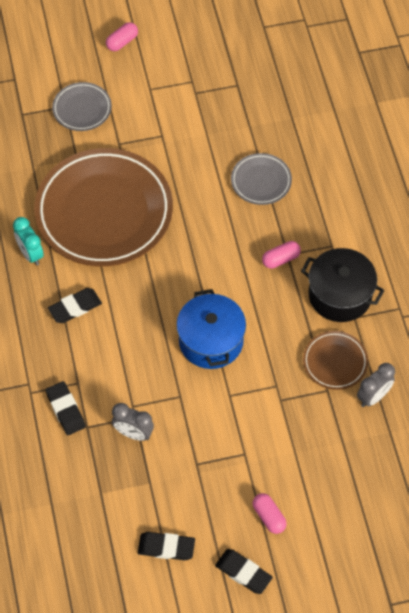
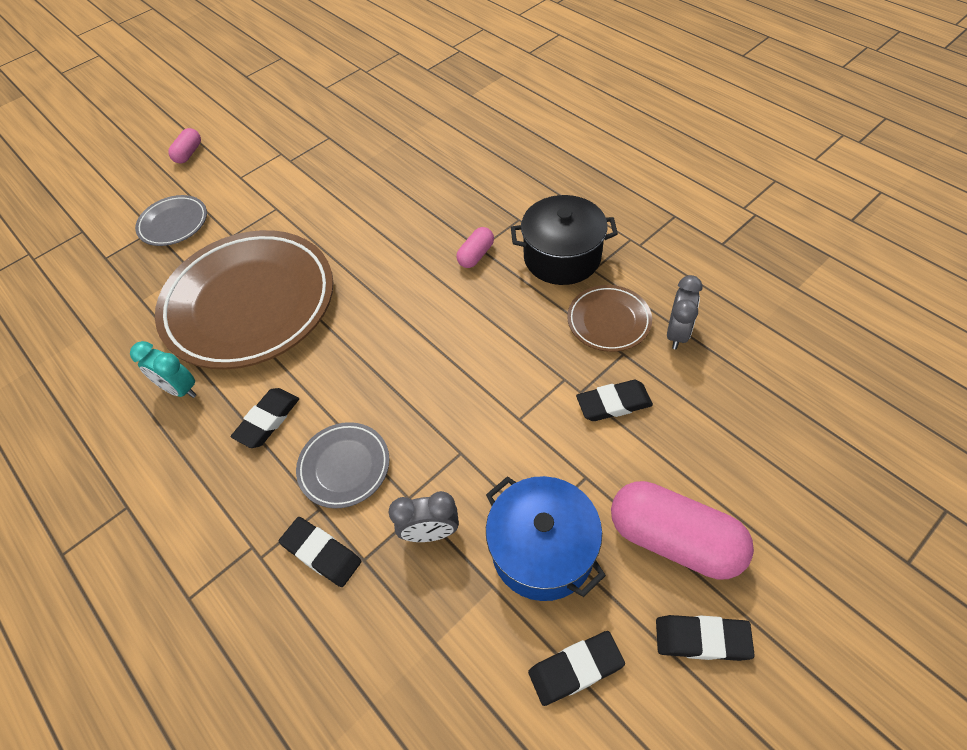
camera: 25 degrees left, 5 degrees down
blue pot [176,289,246,369] -> blue pot moved to [486,476,606,601]
grey plate [231,153,292,205] -> grey plate moved to [296,422,389,508]
pink capsule [253,493,287,534] -> pink capsule [611,481,754,580], size x2.02
none -> black eraser [576,380,653,421]

